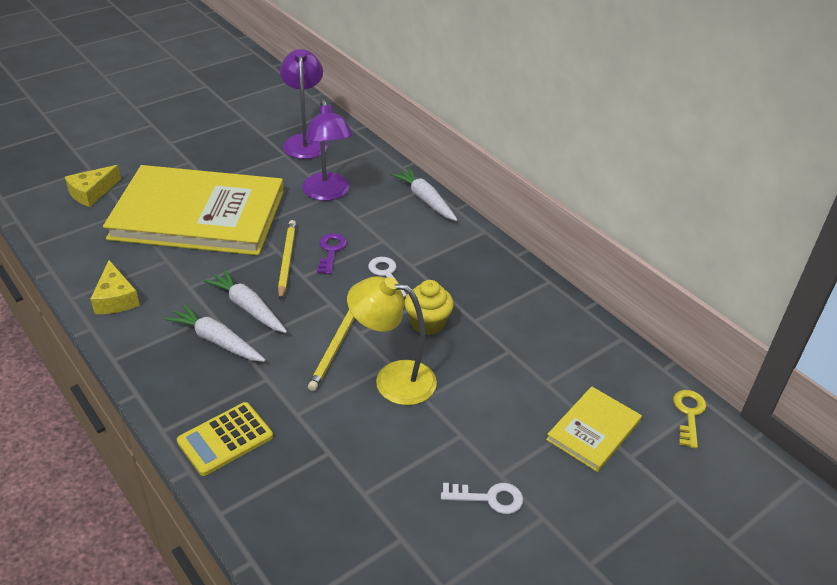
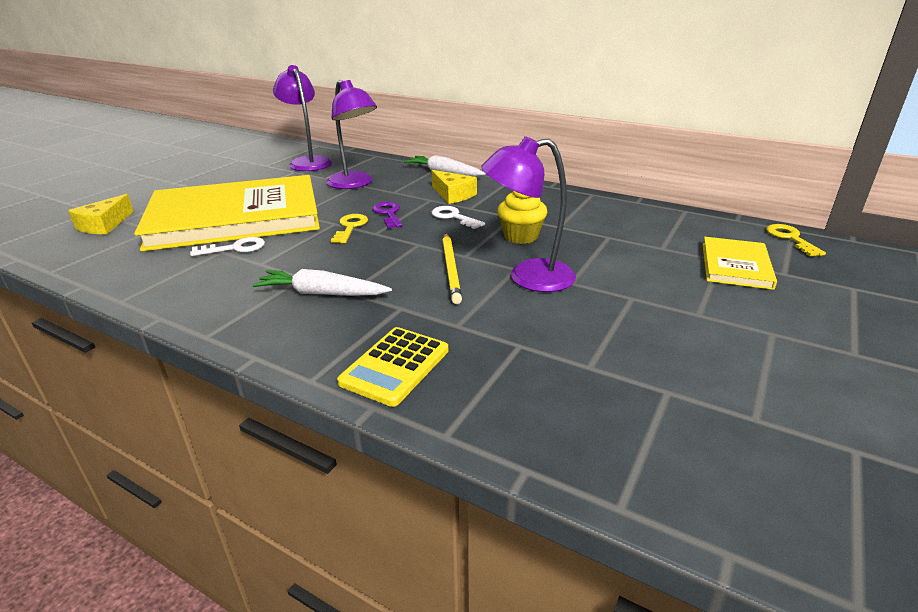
camera: 20 degrees left, 10 degrees down
yellow cheese [90,260,140,314] -> yellow cheese moved to [432,170,477,204]
white carrot [204,269,287,333] -> none
yellow pencil [278,220,296,300] -> yellow key [331,214,368,243]
yellow lamp [347,276,437,405] -> purple lamp [481,136,576,292]
white key [441,483,523,514] -> white key moved to [190,237,265,256]

